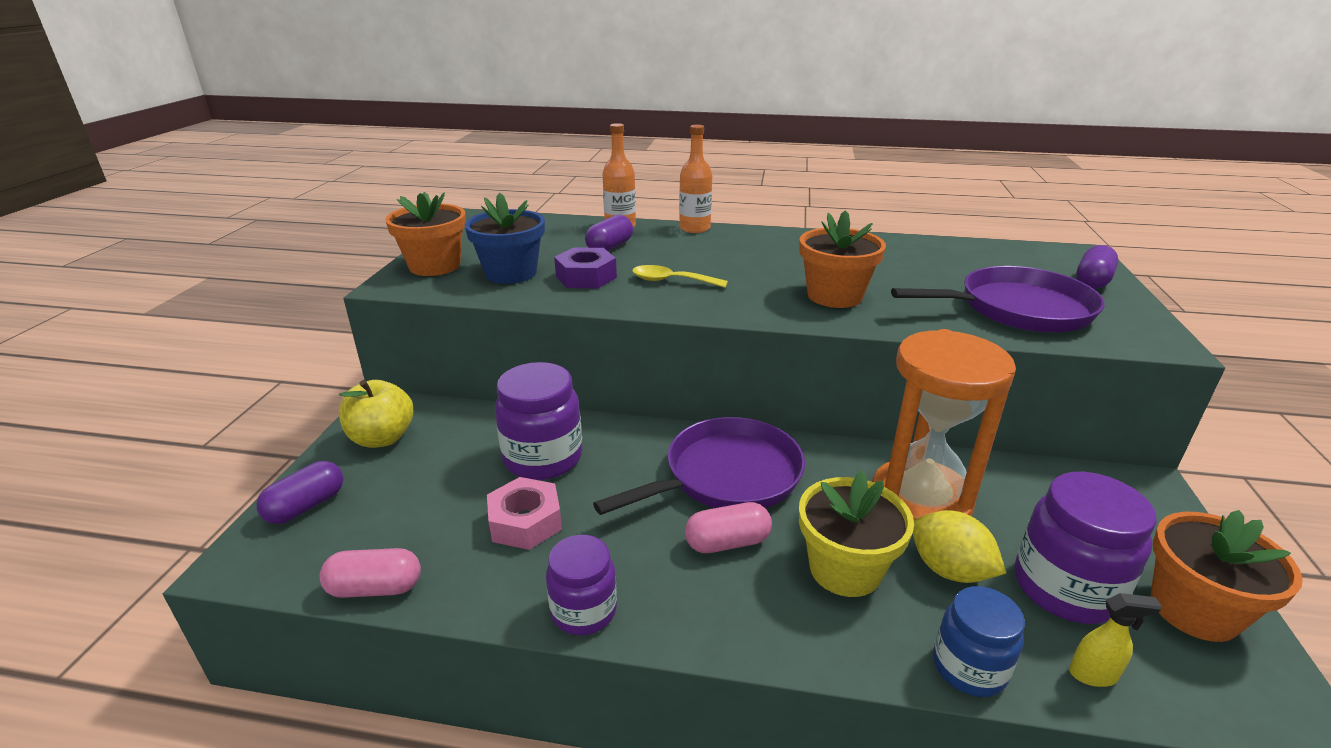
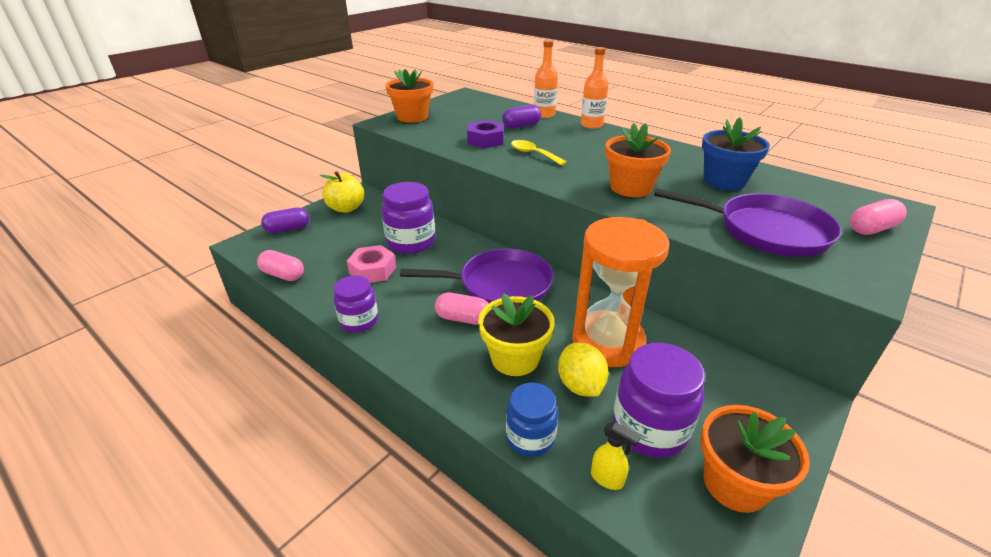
camera: 30 degrees right, 5 degrees up
blue flower pot [464,193,545,284] -> blue flower pot moved to [702,117,770,190]
purple capsule [1076,245,1119,289] -> pink capsule [850,199,907,235]

